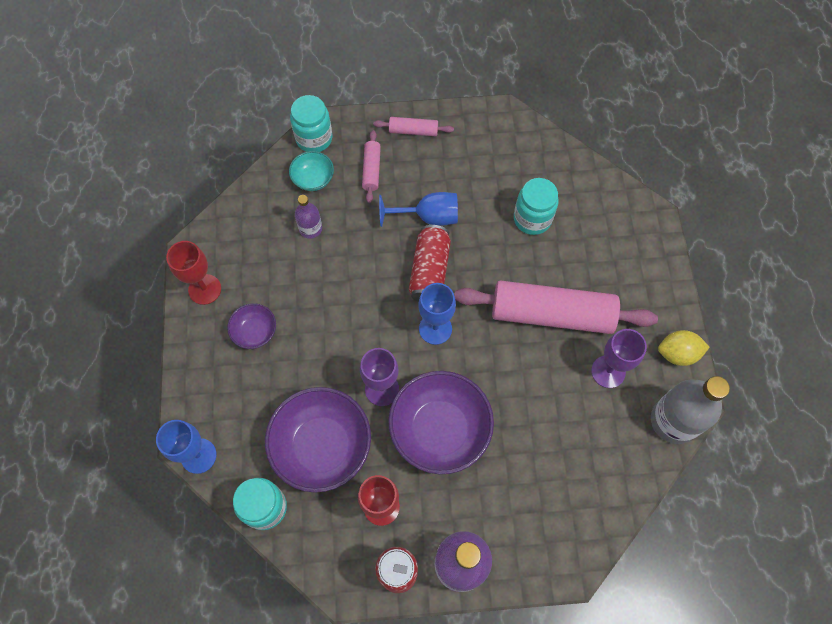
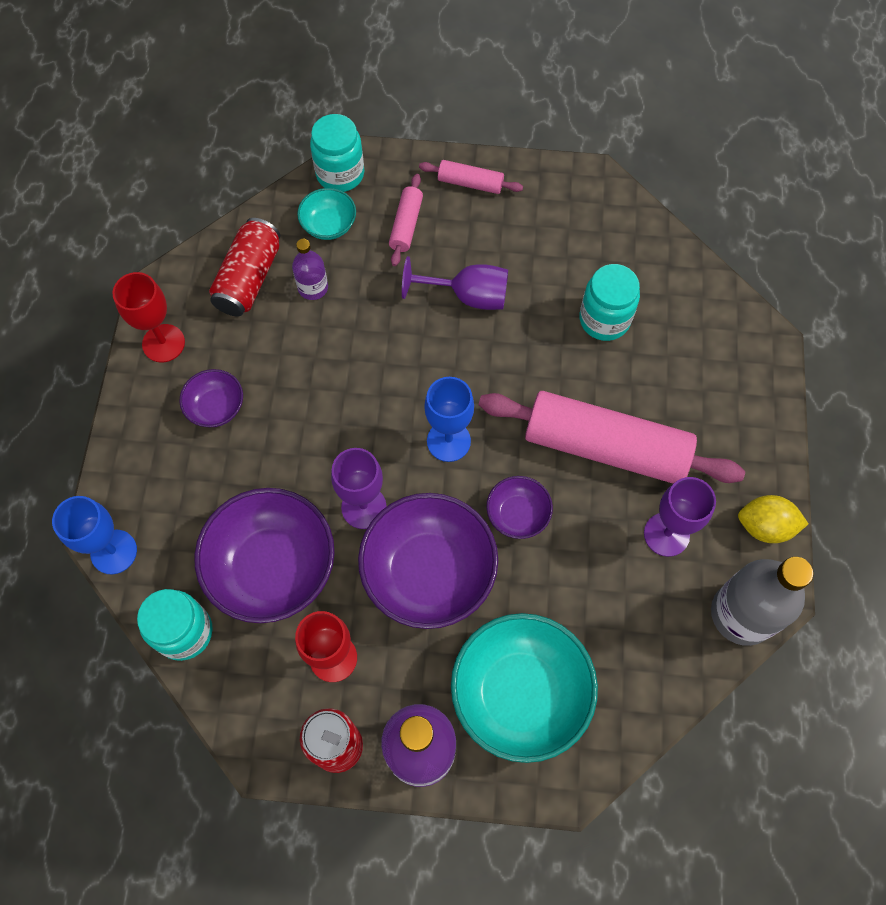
camera: 10 degrees right, 0 degrees up
blue goblet [379,192,458,227] -> purple goblet [402,256,508,310]
red can [409,225,451,302] -> red can moved to [209,218,280,316]
none -> turquoise bowl [451,613,598,763]
none -> purple bowl [486,476,553,539]

